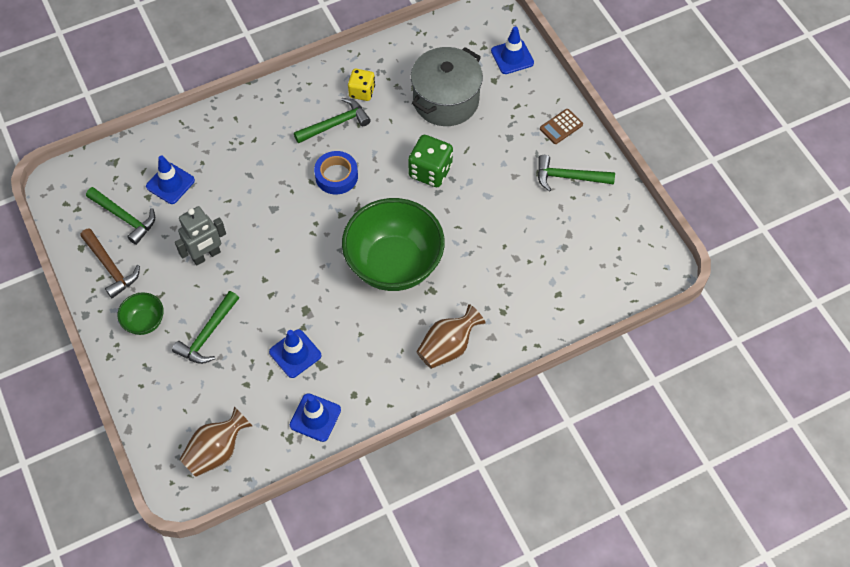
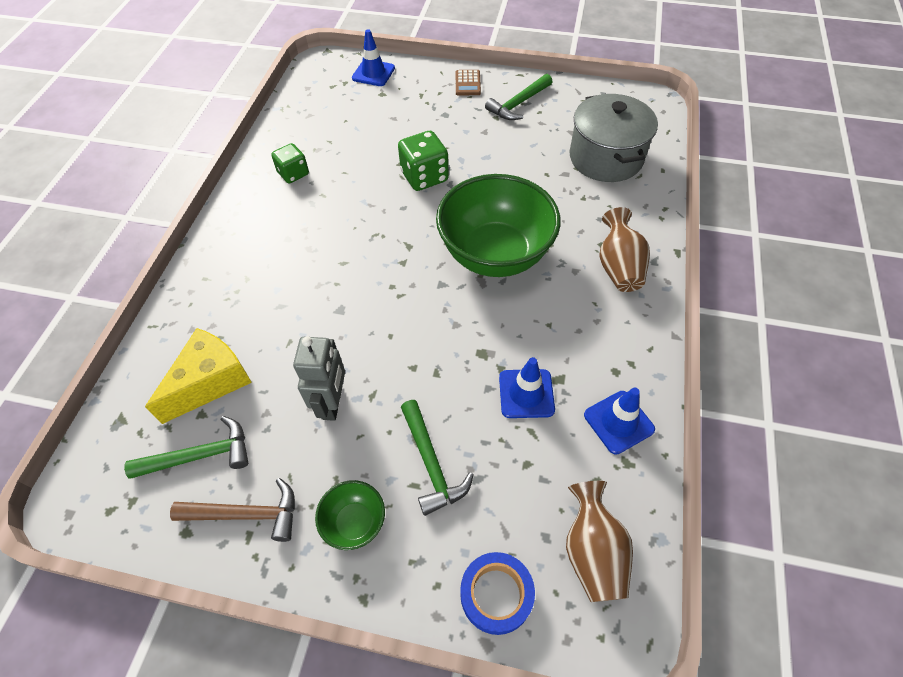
camera: 50 degrees left, 5 degrees down
blue traffic cone [146,155,195,204] -> yellow cheese [145,328,252,424]
green hammer [294,98,371,144] -> none
blue tape [314,151,358,195] -> blue tape moved to [460,552,535,635]
yellow dice [348,69,375,101] -> green dice [271,143,309,183]
grey pot [411,47,483,126] -> grey pot moved to [570,94,658,182]

